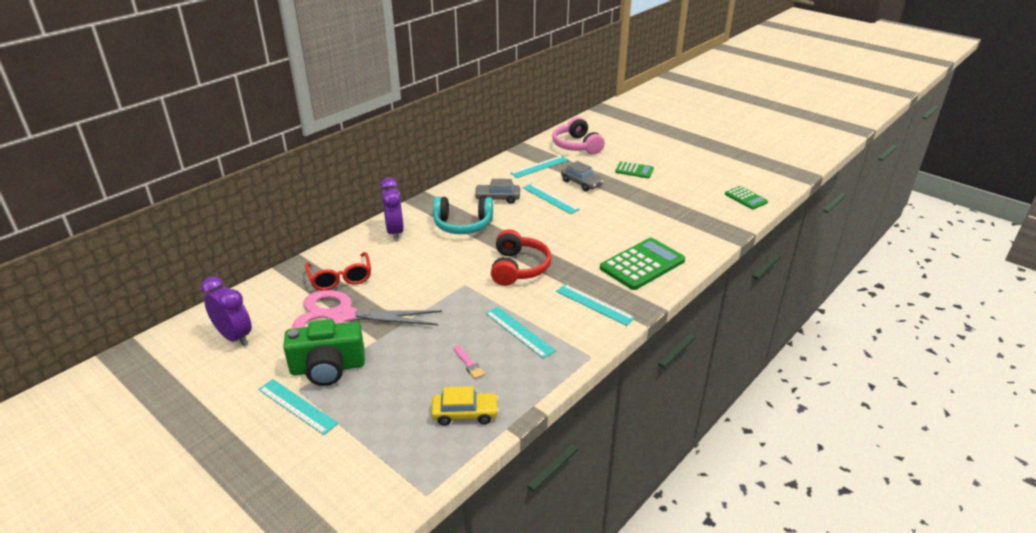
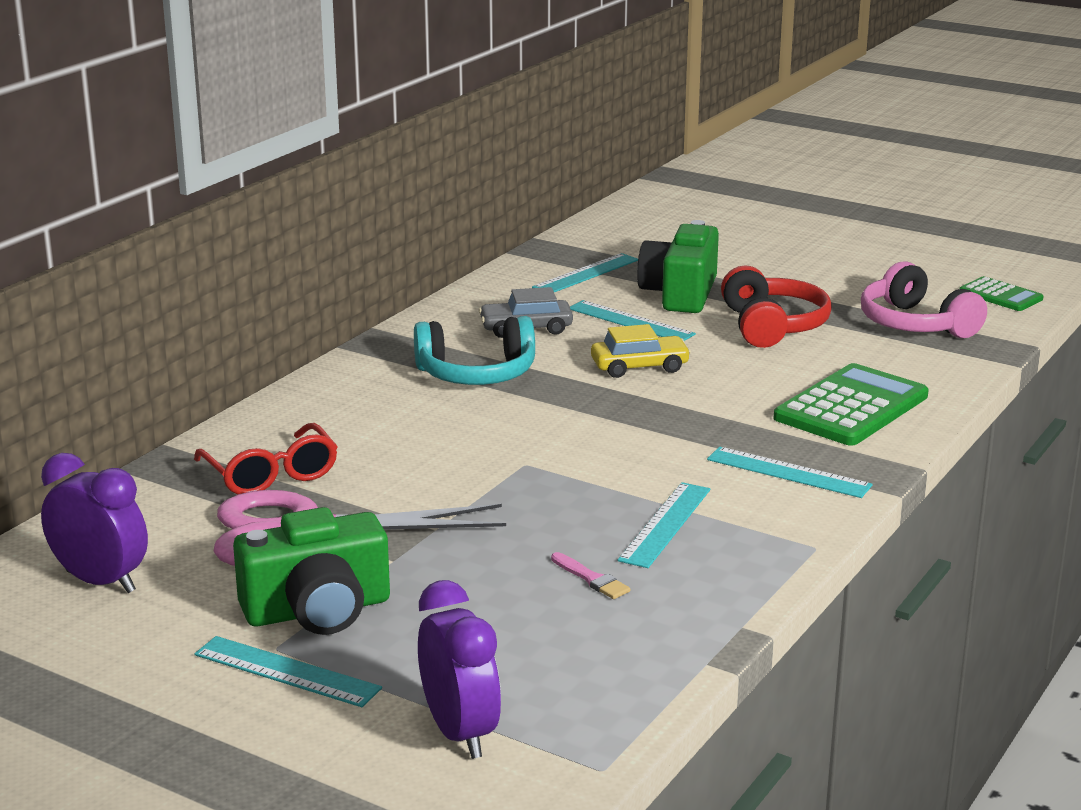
camera: 10 degrees left, 10 degrees down
purple clock [380,178,404,241] -> purple clock moved to [418,580,501,759]
yellow car [431,386,499,426] -> yellow car moved to [591,324,691,378]
turquoise ruler [486,307,556,359] -> turquoise ruler turned 75 degrees clockwise [618,482,710,568]
red headphones [491,229,552,286] -> red headphones moved to [721,265,832,348]
pink headphones [552,117,605,154] -> pink headphones moved to [861,261,987,338]
grey car [561,161,603,191] -> green camera [637,220,719,313]
green calculator [615,161,654,178] -> none

